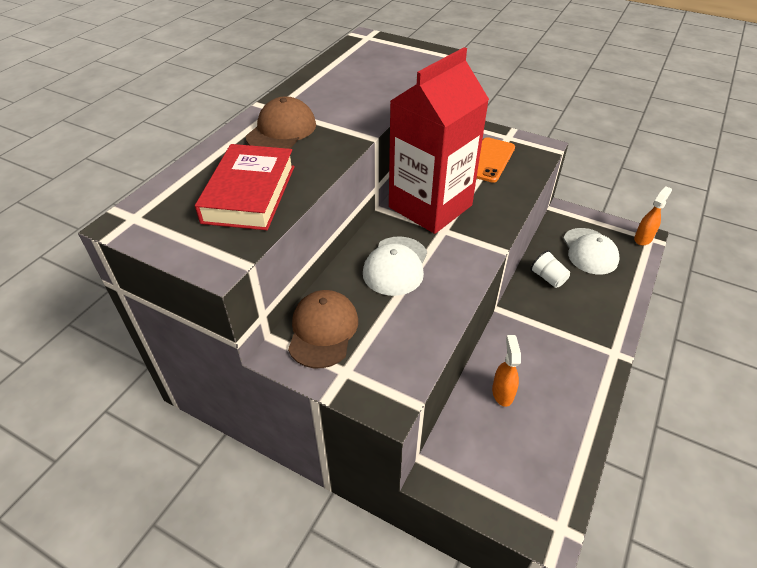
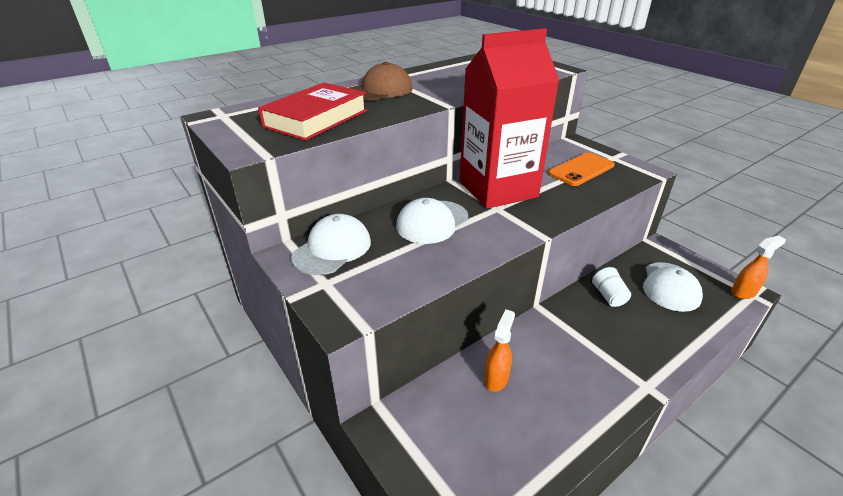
camera: 25 degrees right, 10 degrees down
brown cap [288,290,358,368] -> white cap [291,214,371,275]

